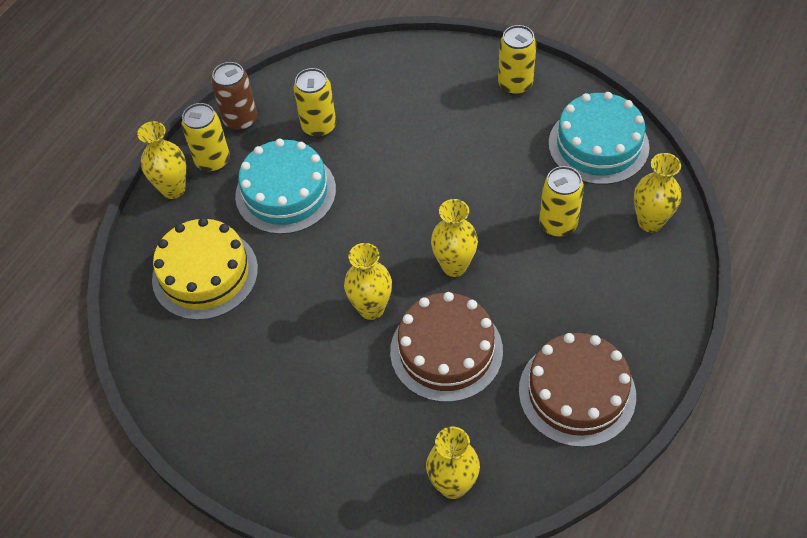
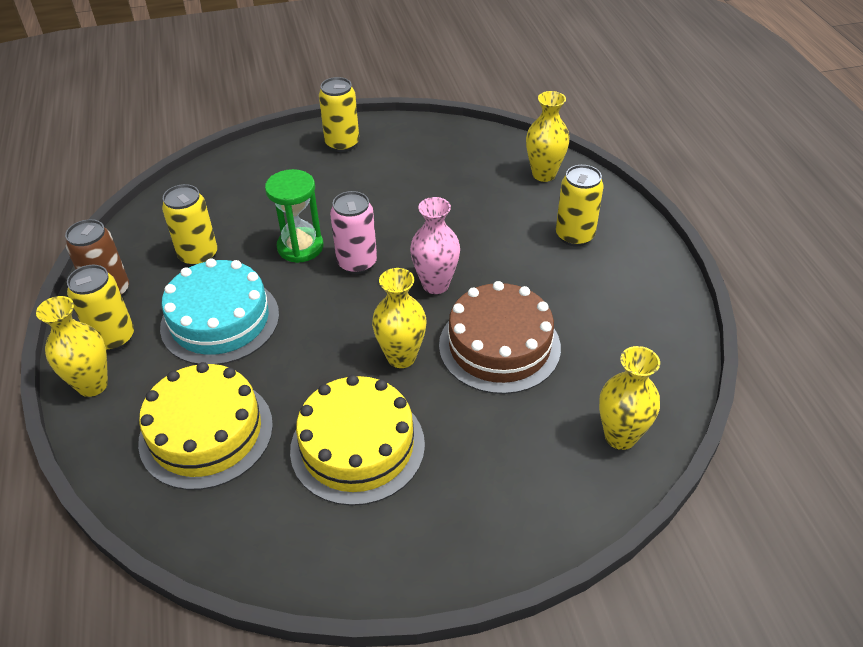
camera: 45 degrees left, 10 degrees down
yellow vase [431,199,478,277] -> pink vase [410,197,460,294]
brown cake [519,333,636,447] -> none
yellow can [539,166,584,237] -> yellow can moved to [556,165,604,246]
turquoise cake [549,92,649,185] -> none
none -> green hourglass [265,169,323,263]
none -> yellow cake [290,375,425,506]
none -> pink can [330,191,377,274]

